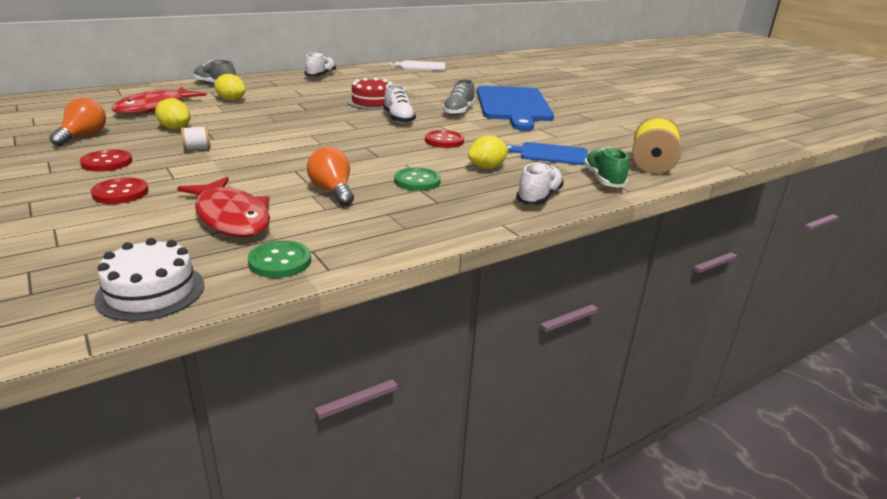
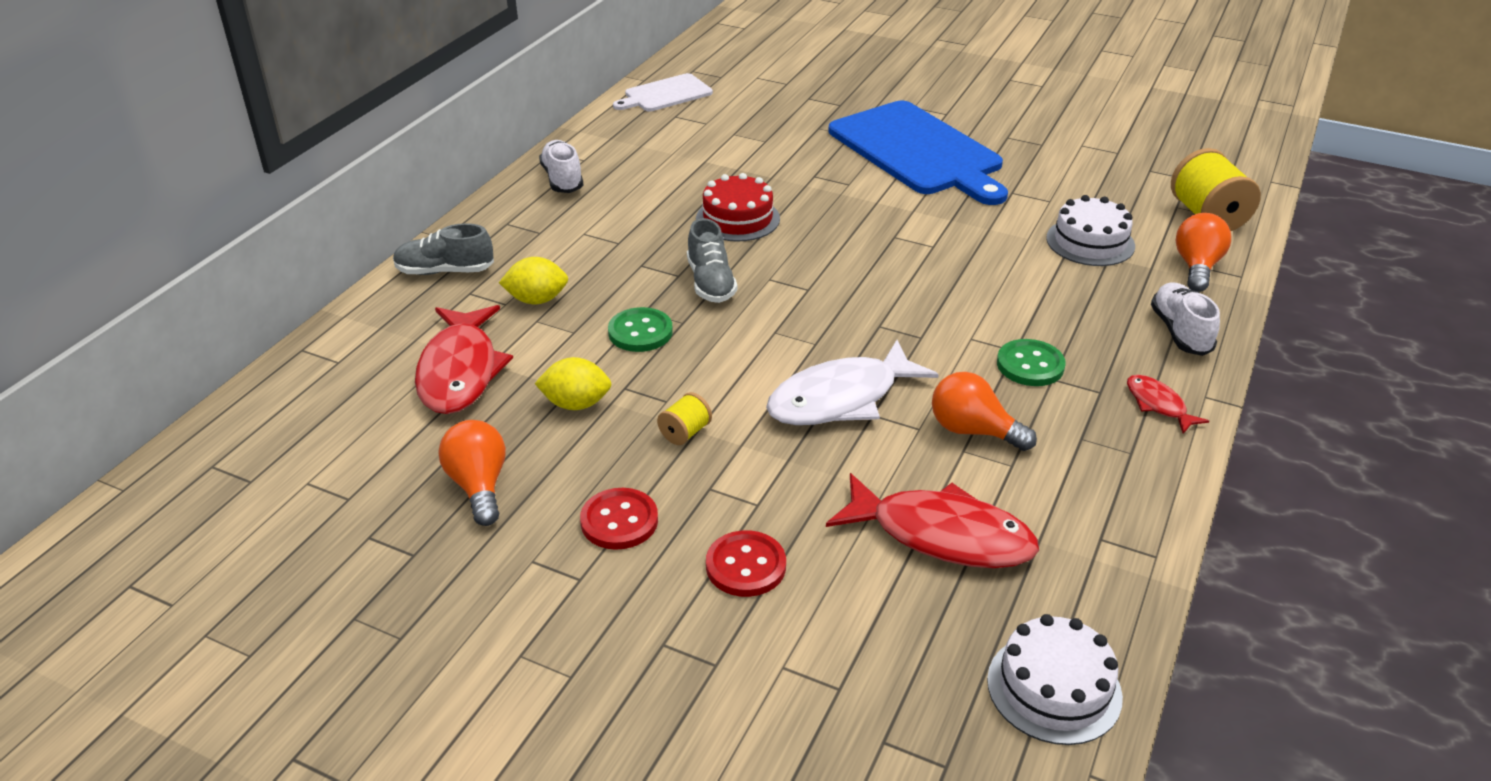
camera: 30 degrees left, 10 degrees up
white spool [181,126,211,151] -> yellow spool [657,392,712,445]
green button [248,241,311,278] -> green button moved to [608,307,673,352]
white shoe [383,84,416,124] -> none
red button [425,130,464,148] -> none
grey shoe [443,79,475,116] -> grey shoe moved to [687,218,737,303]
yellow lemon [468,135,509,169] -> none
blue cutting board [506,142,588,165] -> white cake [1046,195,1135,266]
green shoe [584,147,629,188] -> orange light bulb [1176,213,1231,292]
none -> white fish [766,340,939,425]
none -> red fish [1127,375,1209,434]

